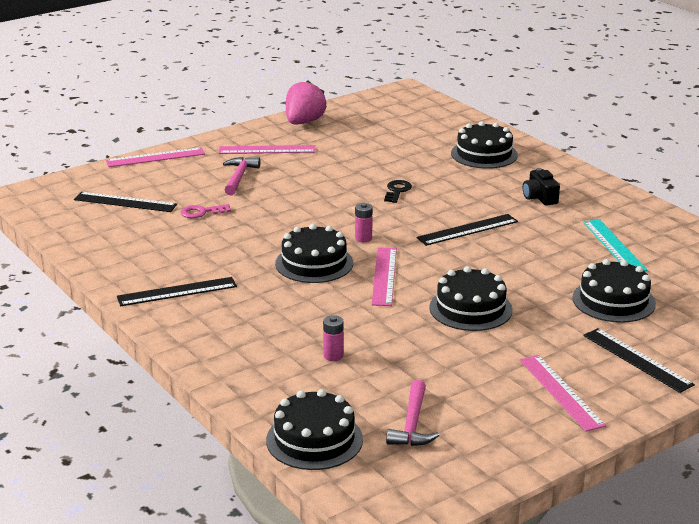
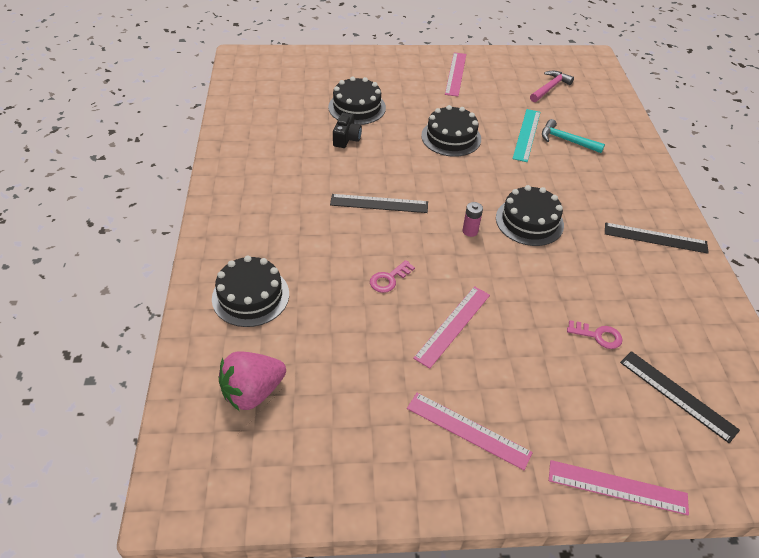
camera: 150 degrees left, 20 degrees up
pink hammer [223,157,260,195] -> none
black cake [266,389,363,470] -> none
pink strawberry [286,80,327,124] -> pink strawberry moved to [219,351,286,411]
pink battery [323,315,344,361] -> turquoise hammer [542,119,605,153]
pink ruler [371,247,397,306] -> pink ruler moved to [413,286,490,369]
black key [384,180,412,203] -> pink key [370,260,415,293]
black camera [523,168,560,206] -> black camera moved to [333,113,362,148]
turquoise ruler [583,219,648,271] -> turquoise ruler moved to [512,109,540,162]
black ruler [583,328,695,393] -> none

